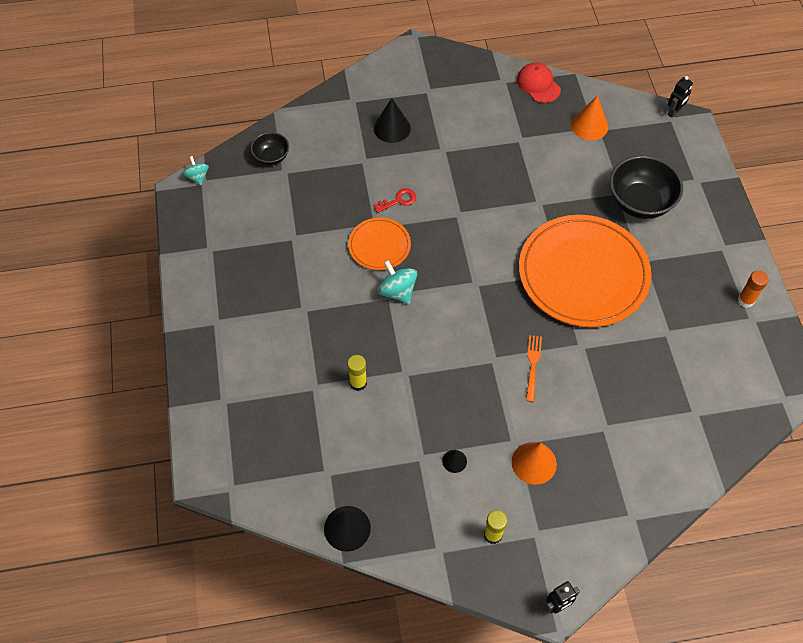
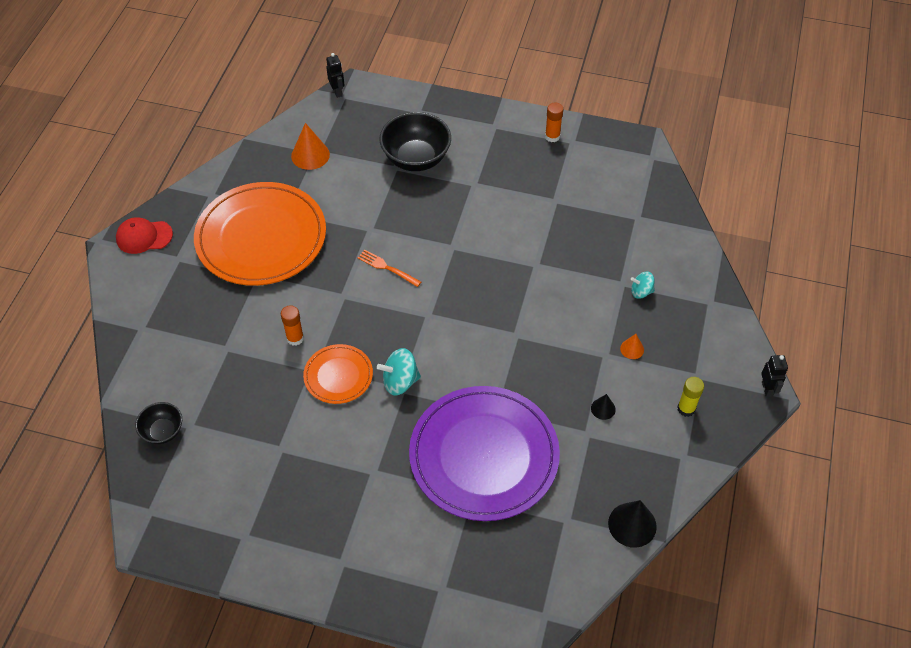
camera: 65 degrees left, 5 degrees down
turquoise spinning top [183,156,209,185] -> turquoise spinning top moved to [631,271,655,299]
yellow glue stick [347,355,367,391] -> purple plate [409,386,560,521]
red key [373,188,416,213] -> orange glue stick [281,305,304,346]
black cone [374,98,411,143] -> none
orange cone [512,442,557,485] -> orange cone [620,334,644,359], size x0.55
red cap [517,62,561,103] -> red cap moved to [116,217,173,254]
orange plate [519,215,652,327] -> orange plate moved to [194,182,326,286]
orange fork [526,335,542,402] -> orange fork moved to [357,250,421,287]

